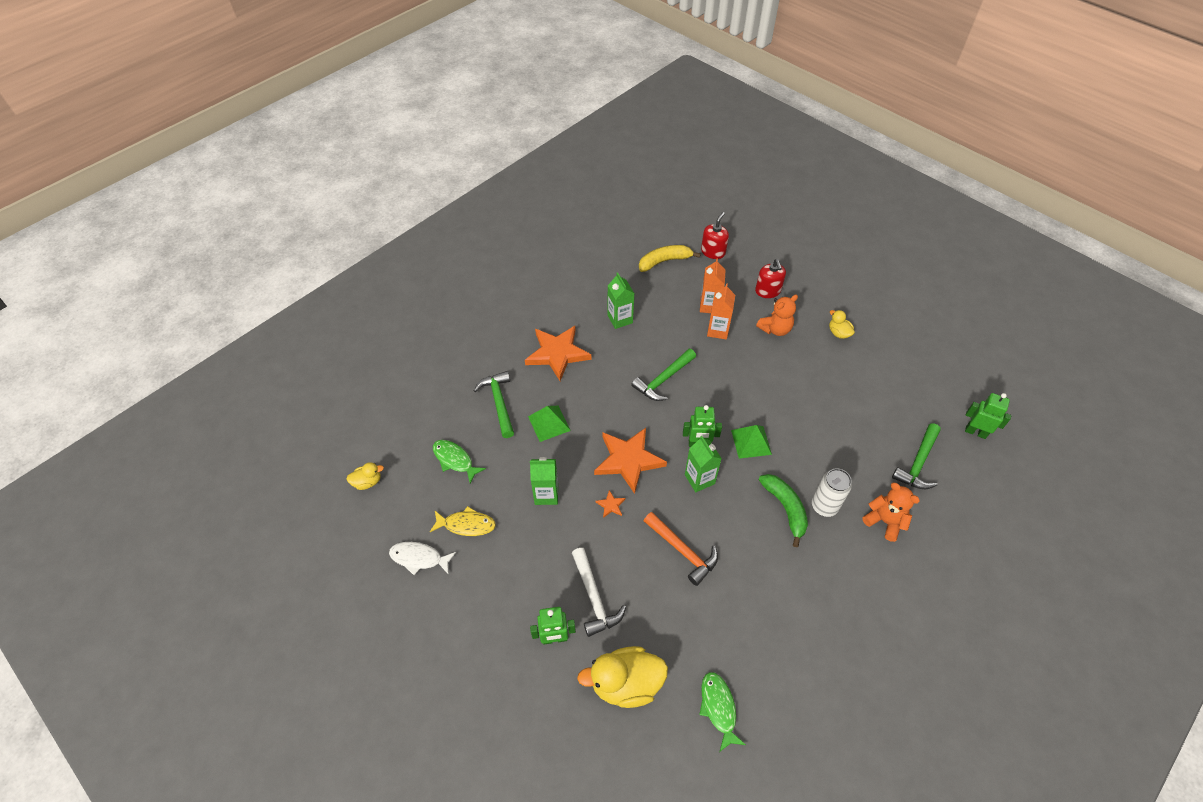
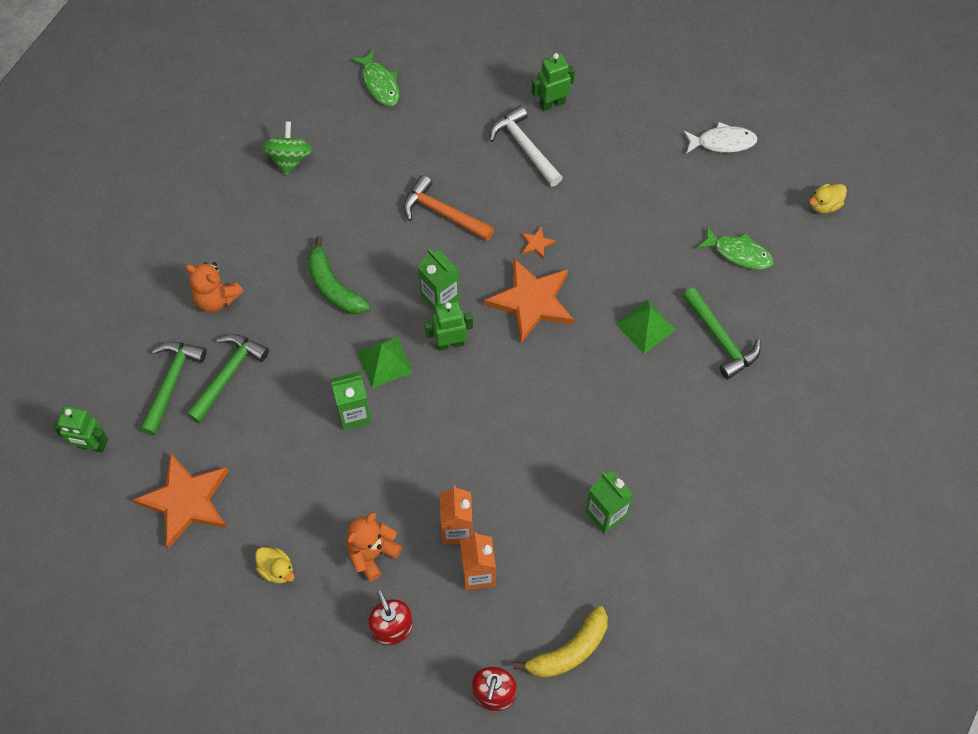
camera: 165 degrees right, 10 degrees up
yellow fish [430,506,496,536] -> none
orange star [525,326,591,381] -> orange star moved to [133,452,229,549]
green carton [530,457,558,505] -> green carton moved to [330,371,372,430]
yellow duck [577,646,668,708] -> none
green hammer [631,349,696,401] -> green hammer moved to [186,334,269,423]
white can [812,468,852,517] -> none
none -> green spinning top [262,121,313,175]

